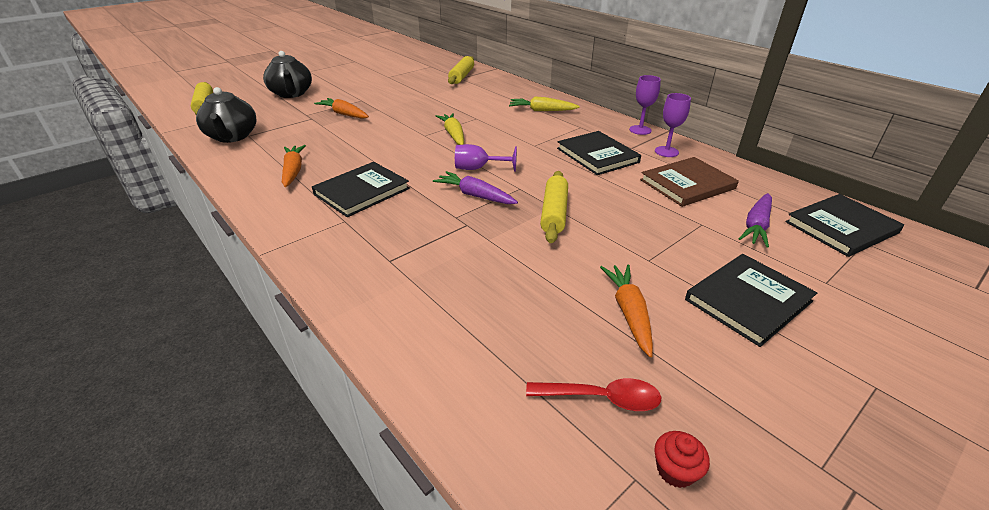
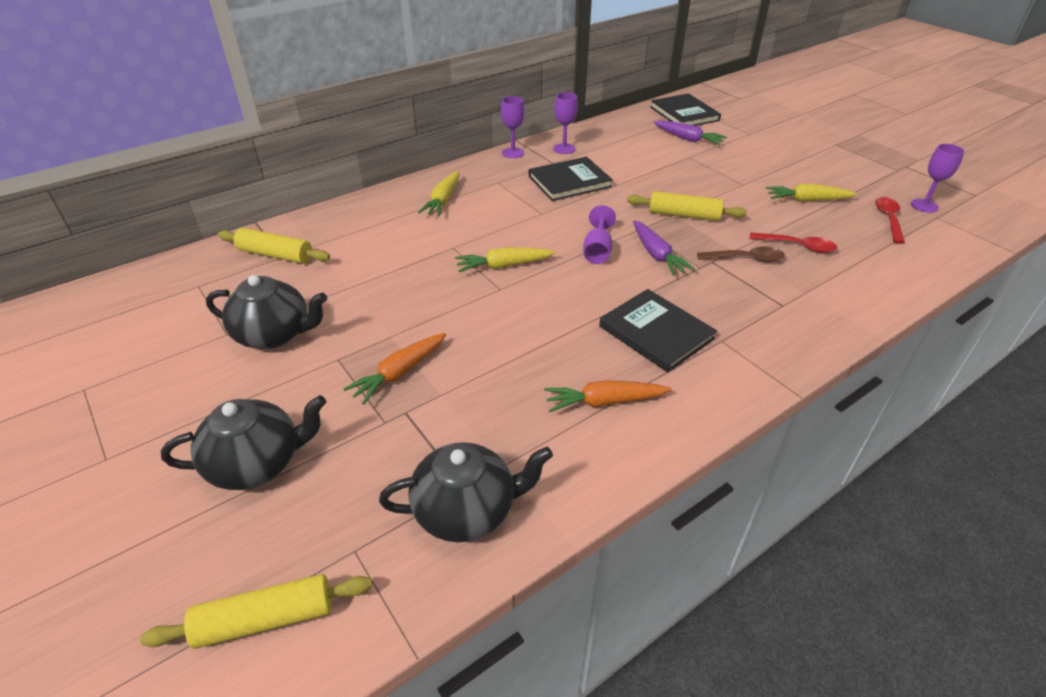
camera: 85 degrees left, 5 degrees up
purple carrot [433,171,518,204] -> purple carrot turned 60 degrees counterclockwise [633,220,695,276]
orange carrot [600,265,653,357] -> yellow carrot [766,184,857,202]
brown book [640,157,739,207] -> none
red cupcake [654,431,710,488] -> purple goblet [911,144,965,213]
black book [685,254,817,347] -> none
none -> black teapot [206,275,327,349]
none -> brown spoon [697,246,785,262]
none -> red spoon [749,232,837,253]

